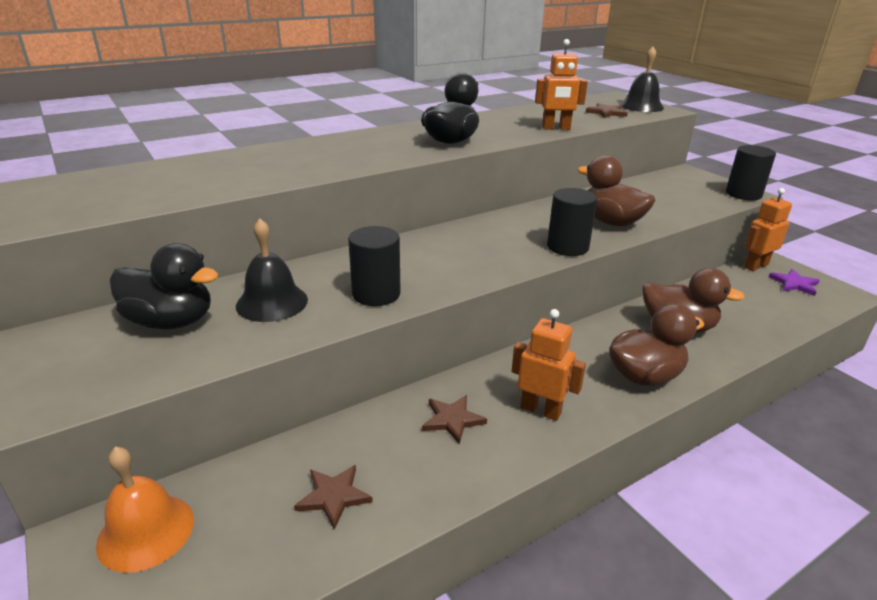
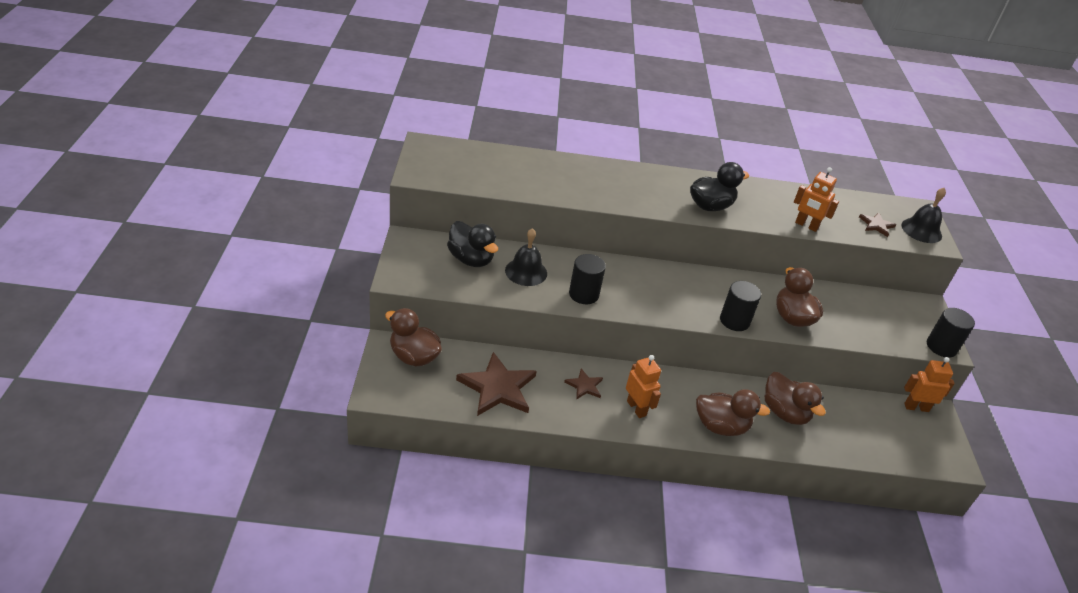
camera: 30 degrees right, 10 degrees up
orange bell [96,447,194,573] -> brown duck [385,308,442,366]
brown star [294,465,373,530] -> brown star [456,352,537,416], size x2.01
purple star [769,269,820,296] -> none

